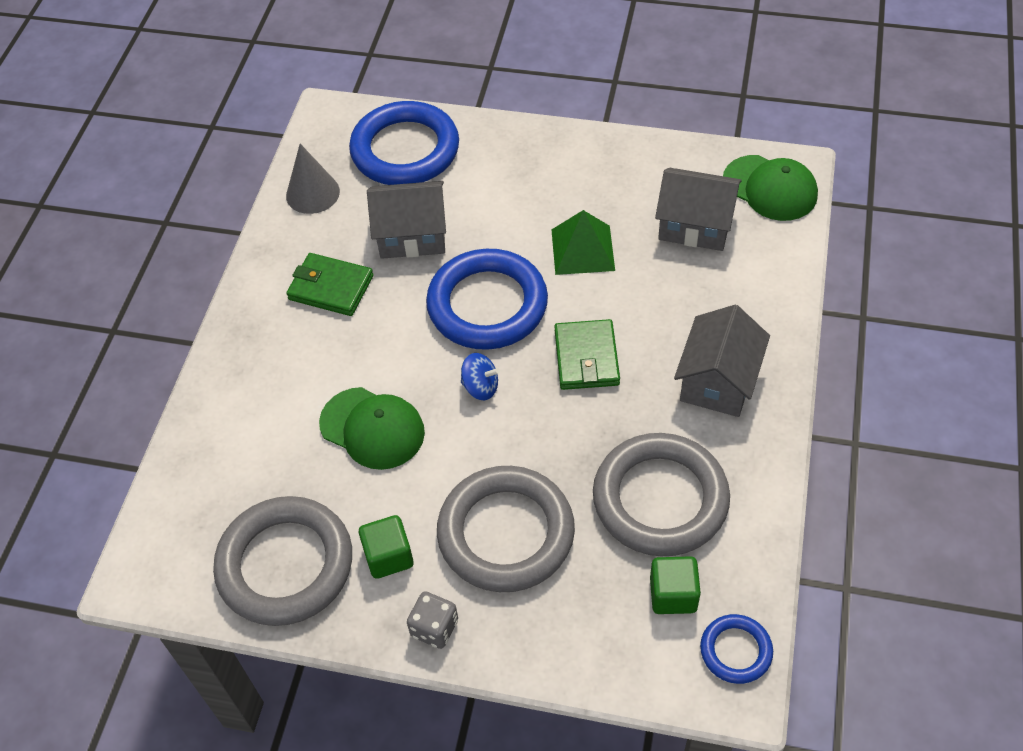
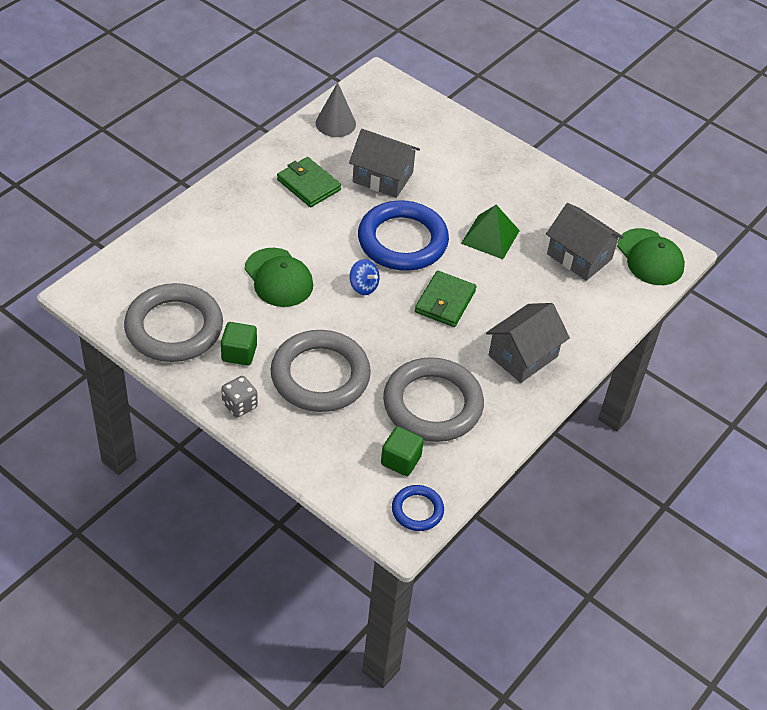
camera: 20 degrees right, 5 degrees down
blue ring [349,101,459,185] -> none

